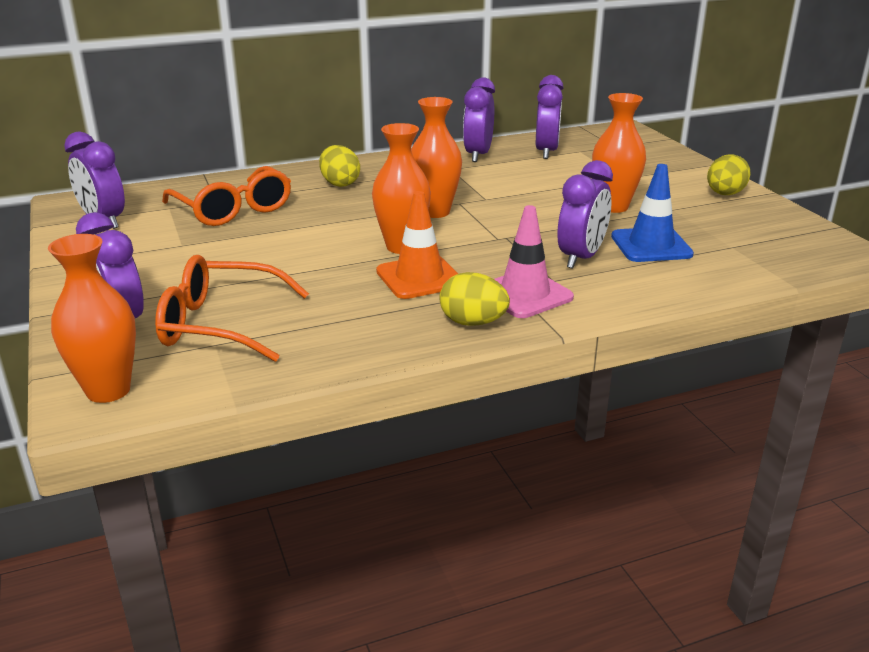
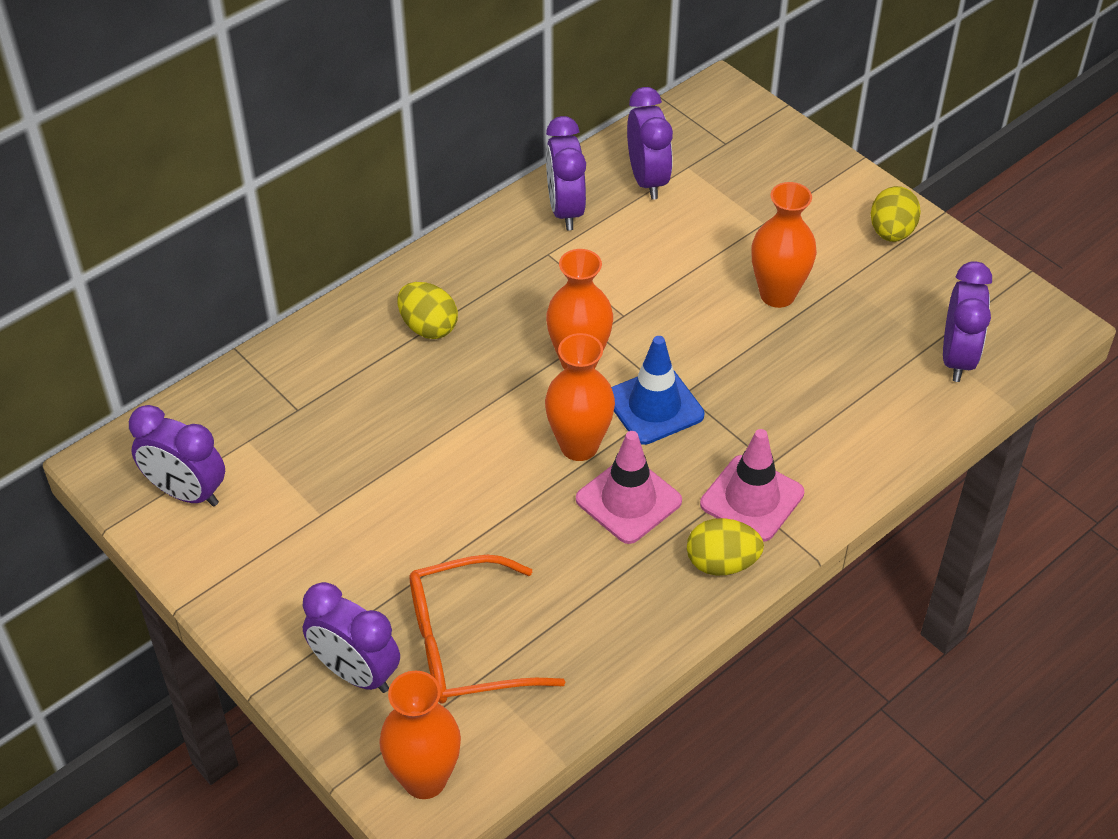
camera: 20 degrees left, 20 degrees up
orange glasses [162,166,291,226] -> none
orange traffic cone [376,191,458,299] -> pink traffic cone [576,431,682,544]
purple clock [557,160,613,269] -> purple clock moved to [943,261,992,382]
blue traffic cone [611,164,694,262] -> blue traffic cone moved to [611,336,705,445]

